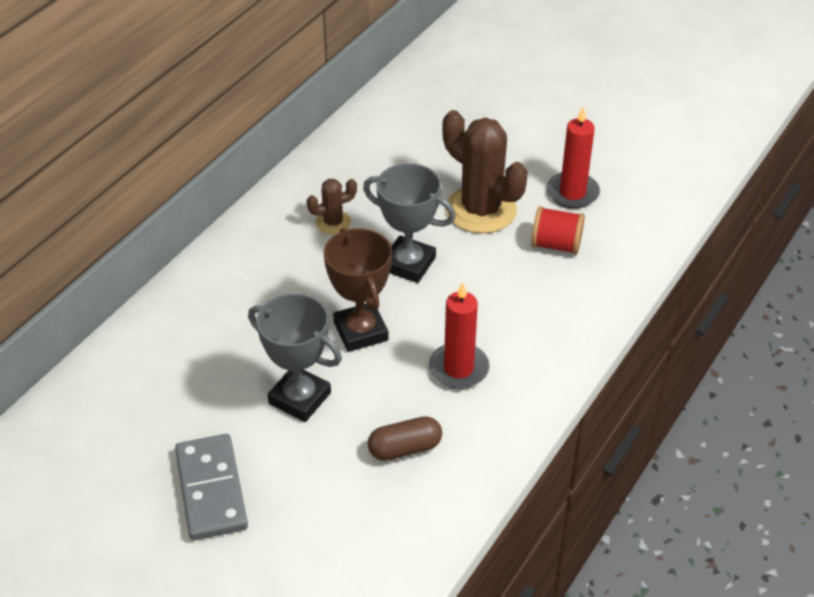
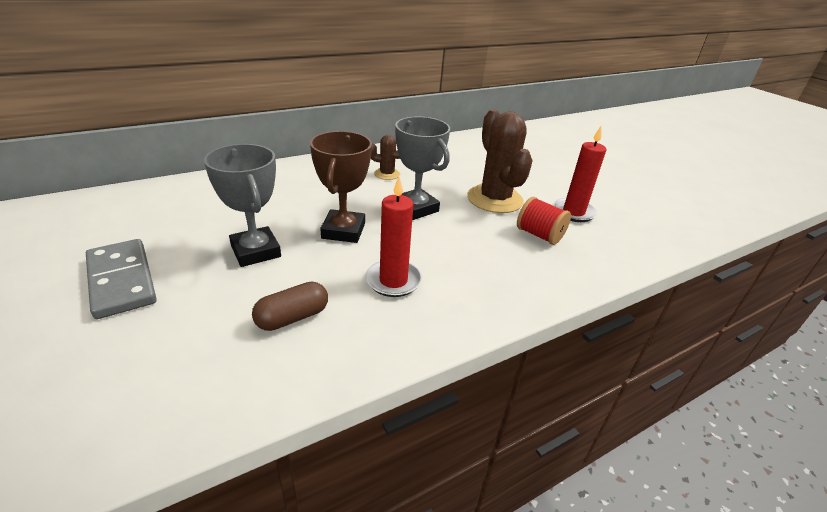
camera: 25 degrees right, 10 degrees down
grey domino [175,434,248,540] -> grey domino turned 45 degrees counterclockwise [86,239,157,319]
brown capsule [368,416,442,461] -> brown capsule turned 45 degrees counterclockwise [252,282,328,331]

